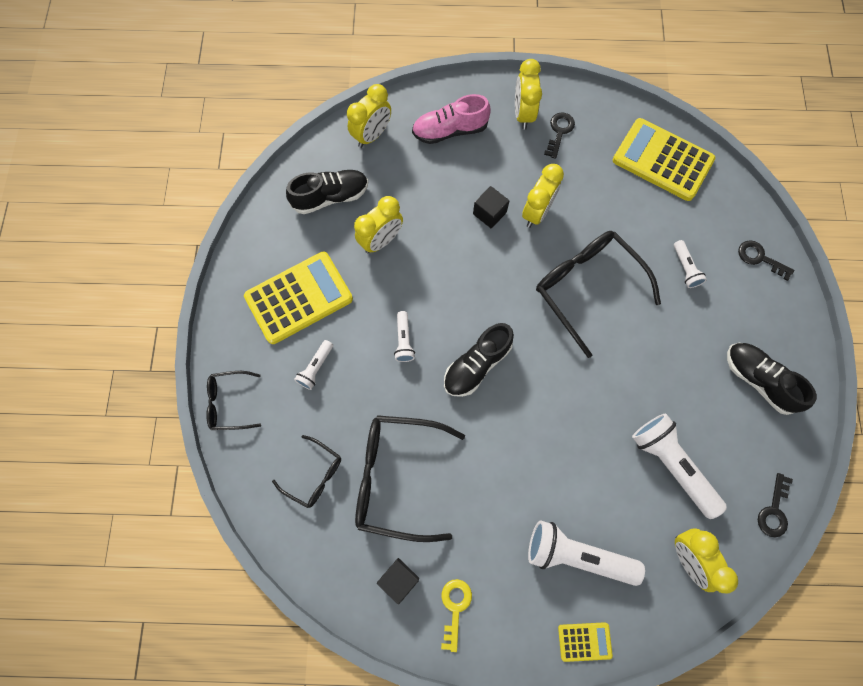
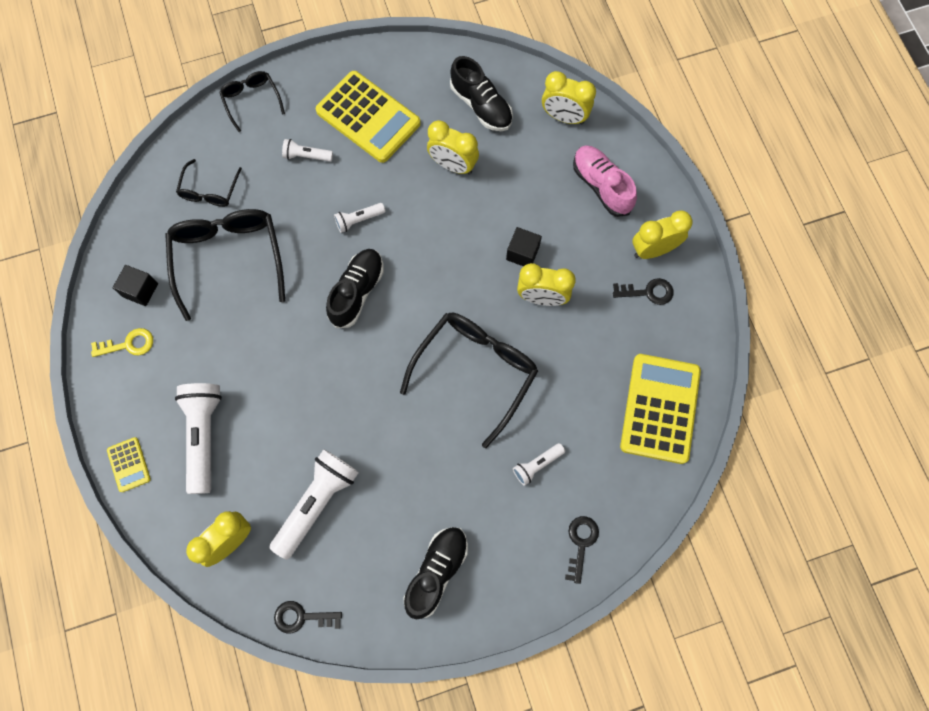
camera: 70 degrees right, 0 degrees up
black shoe [444,323,514,397] -> black shoe turned 90 degrees clockwise [326,249,384,328]

